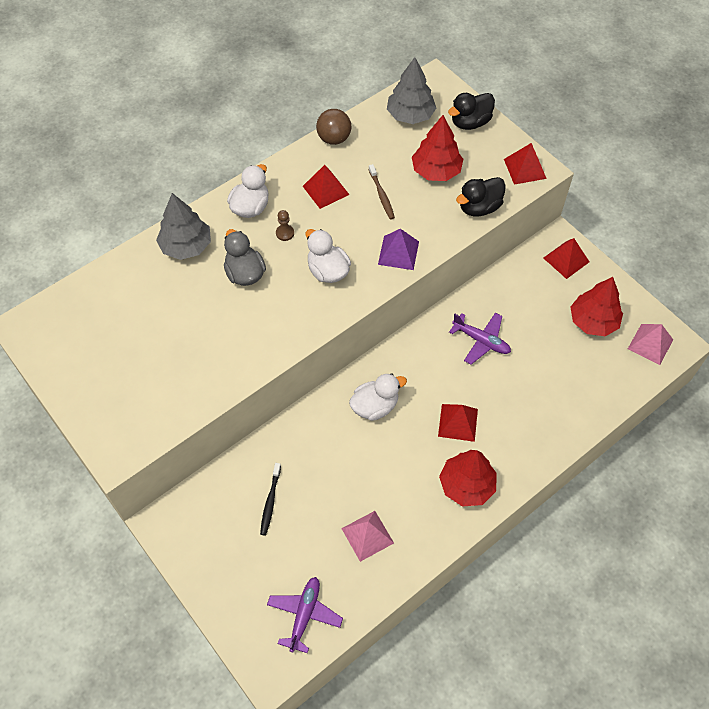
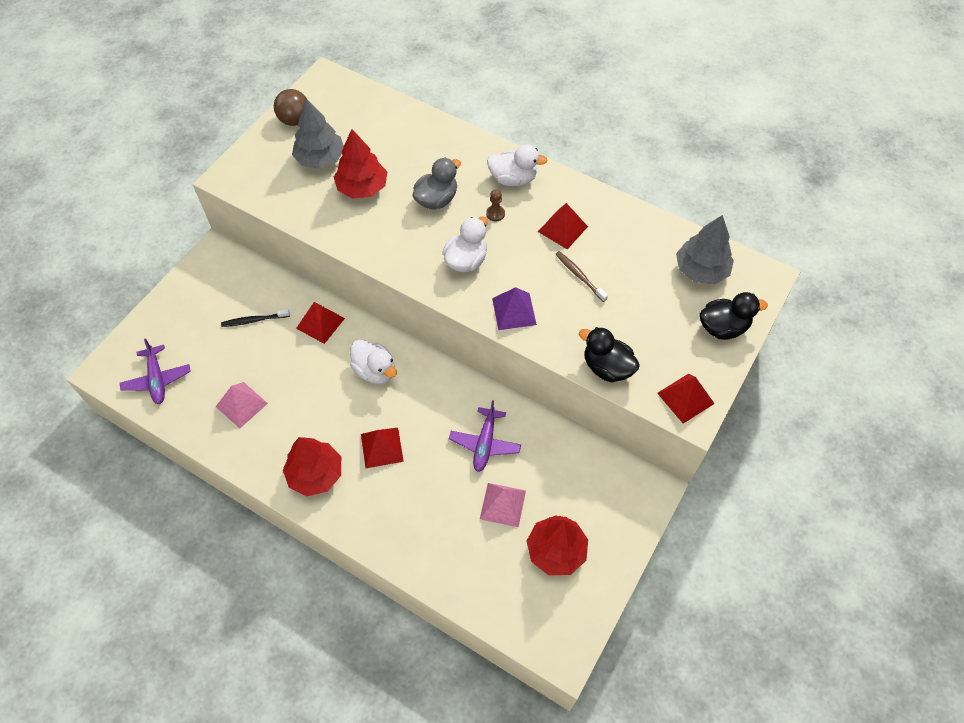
camera: 70 degrees right, 0 degrees up
grey tree [156,193,211,260] -> grey tree moved to [292,98,344,169]
purple plane [267,577,343,653] -> purple plane turned 75 degrees clockwise [120,339,191,404]
brown ball [316,109,351,145] -> brown ball moved to [274,89,306,126]
brown toothbrush [369,164,395,219] -> brown toothbrush turned 90 degrees clockwise [556,251,608,302]
red tree [412,115,463,181] -> red tree moved to [334,129,387,199]
black duck [448,93,495,130] -> black duck turned 135 degrees clockwise [700,292,768,340]
red pyramid [544,238,589,279] -> red pyramid moved to [296,302,345,344]
pink pyramid [628,324,673,365] -> pink pyramid moved to [480,483,526,527]

